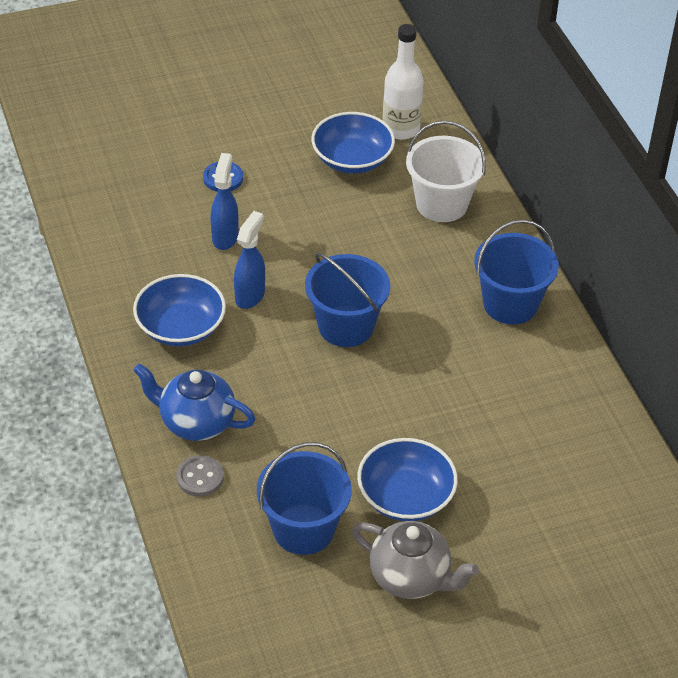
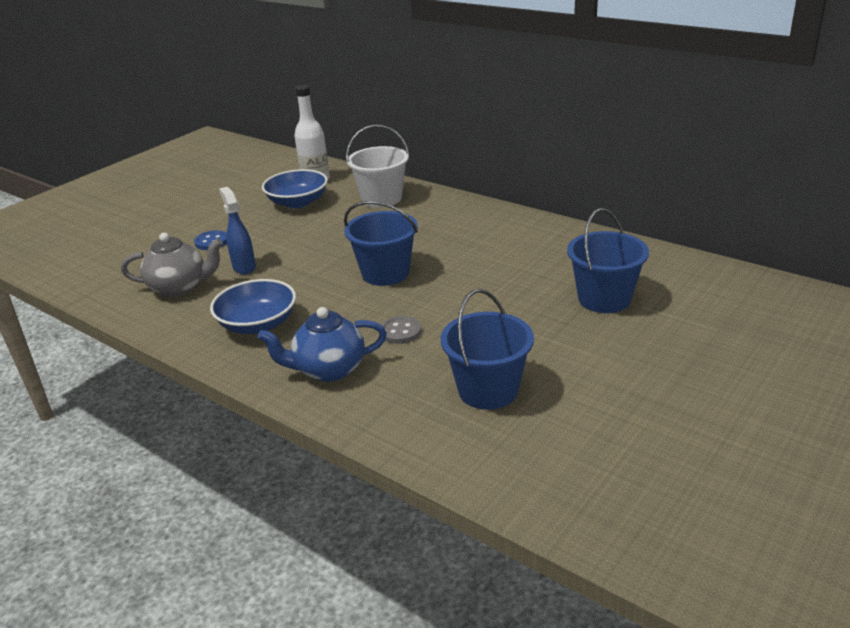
camera: 30 degrees left, 15 degrees down
grey button [176,455,224,497] -> grey button moved to [381,316,421,344]
blue spray bottle [234,211,265,309] -> none
grey teapot [351,521,479,599] -> grey teapot moved to [121,233,223,297]
blue bowl [357,438,458,521] -> none
blue bucket [474,219,559,325] -> blue bucket moved to [567,208,649,313]

